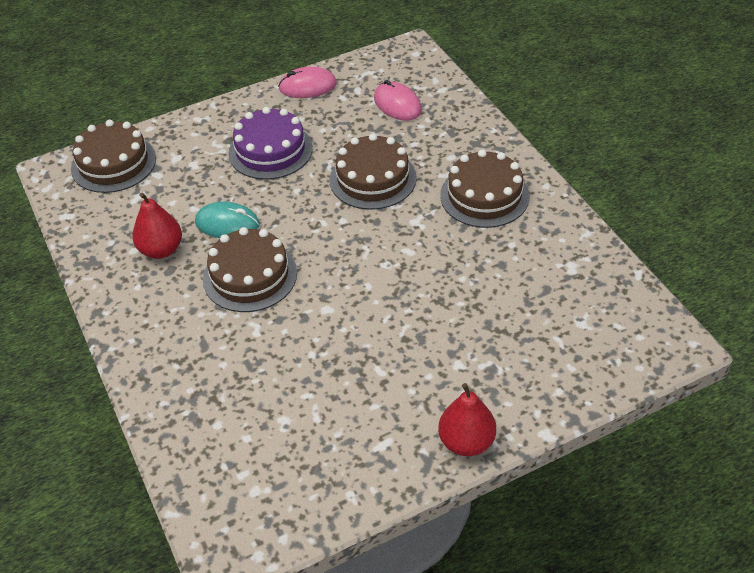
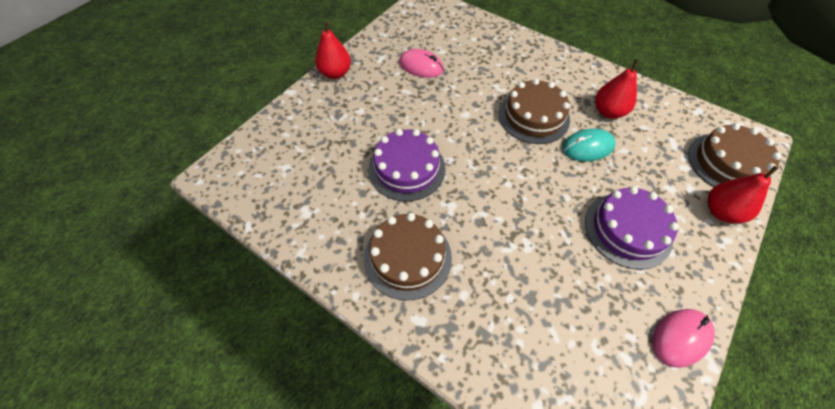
camera: 150 degrees right, 10 degrees up
brown cake [330,133,417,210] -> none
pink mouse [374,80,422,121] -> pink mouse moved to [399,49,444,78]
none -> purple cake [368,129,446,201]
none -> red pear [708,166,779,224]

